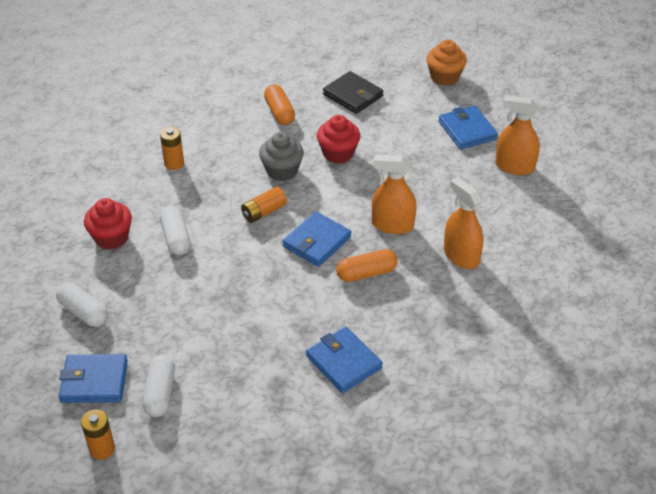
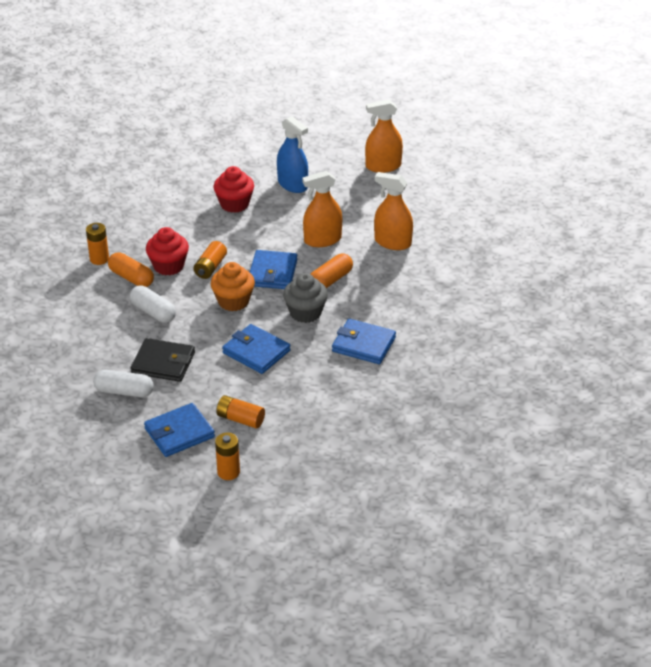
camera: 30 degrees left, 5 degrees down
red cupcake [84,198,132,250] -> red cupcake moved to [146,227,189,275]
white capsule [143,355,175,417] -> orange battery [216,395,265,428]
grey cupcake [259,132,304,181] -> grey cupcake moved to [283,273,328,323]
orange capsule [264,84,295,125] -> orange capsule moved to [108,252,154,287]
black wallet [323,71,384,114] -> black wallet moved to [131,338,195,382]
orange cupcake [426,39,467,86] -> orange cupcake moved to [211,262,255,311]
blue wallet [438,106,498,150] -> blue wallet moved to [222,324,291,374]
none -> blue spray bottle [277,116,308,193]

